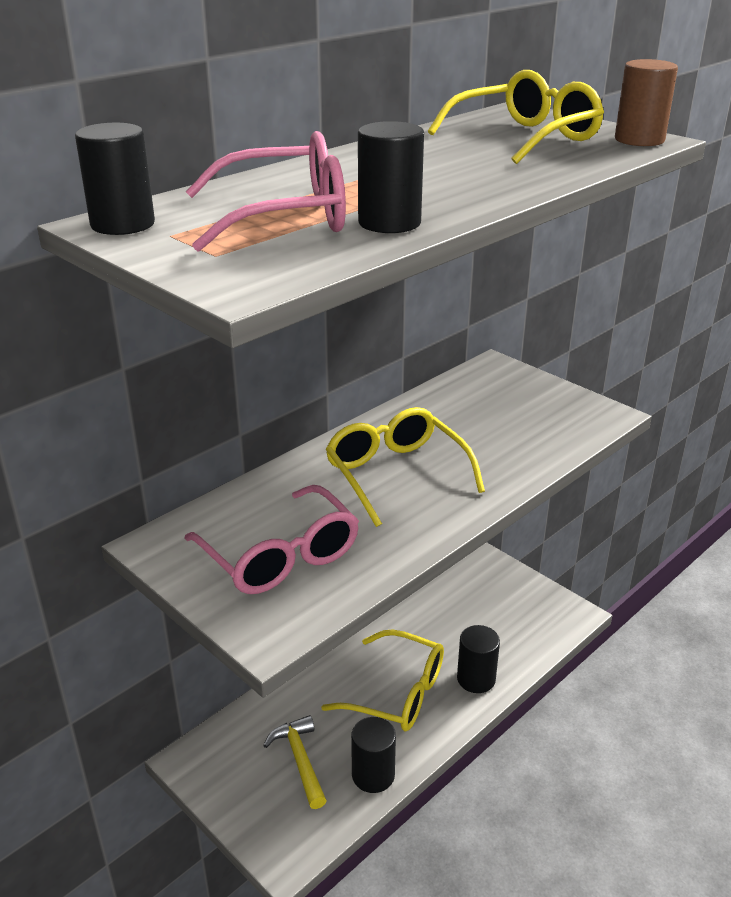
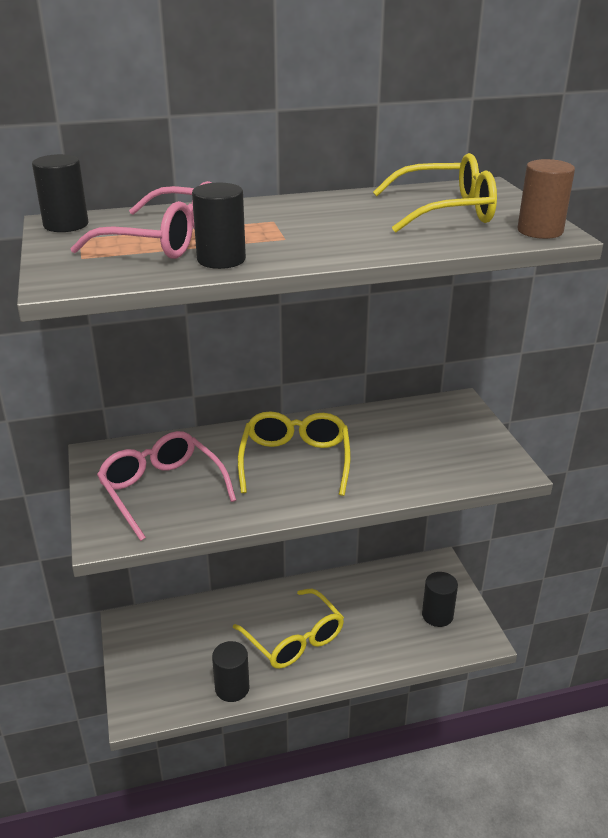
camera: 30 degrees right, 0 degrees up
pink glasses [184,485,359,594] -> pink glasses turned 150 degrees clockwise [97,431,236,541]
yellow hammer [263,715,327,809] -> none
black cylinder [457,625,500,693] -> black cylinder moved to [422,572,458,627]

